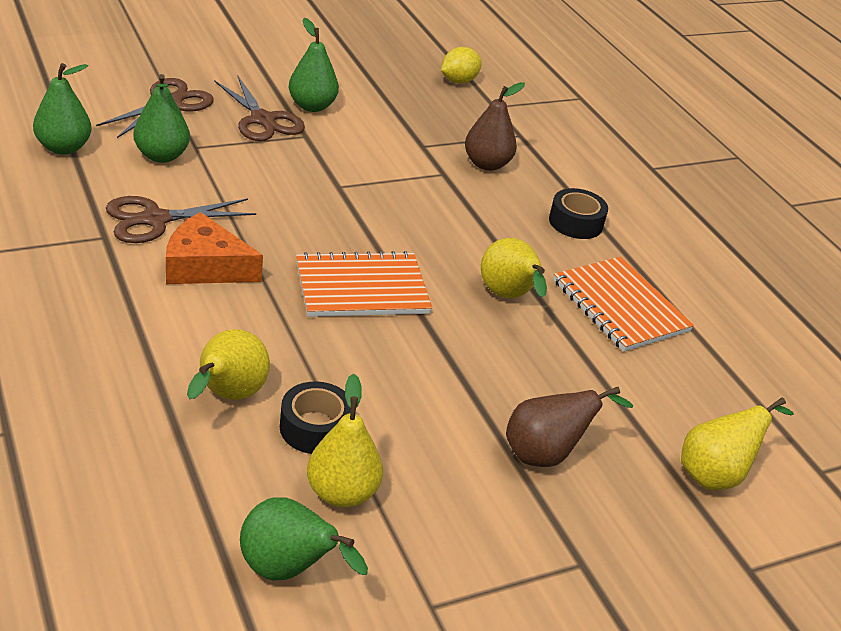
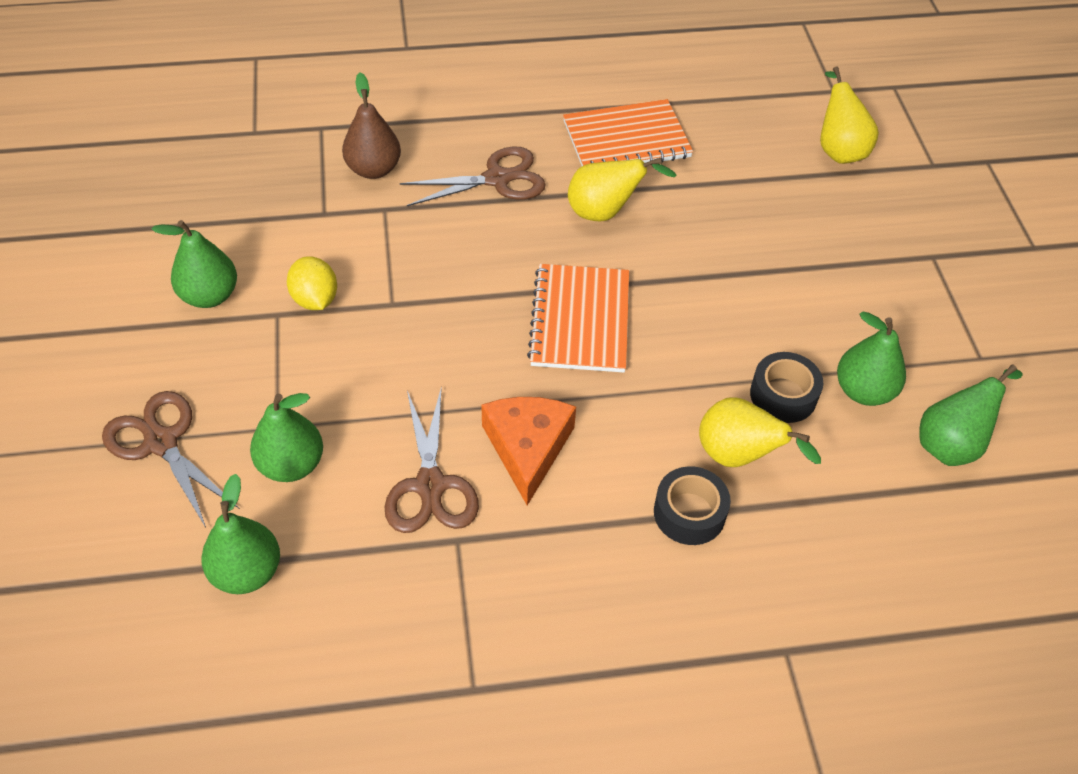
camera: 70 degrees left, 15 degrees up
orange cheese [166,212,263,284] -> orange cheese turned 150 degrees clockwise [481,397,576,506]
brown scissors [214,75,305,141] -> brown scissors moved to [400,146,546,206]
yellow pear [307,374,383,508] -> green pear [837,312,906,406]
yellow lemon [441,47,482,83] -> yellow lemon moved to [287,256,337,310]
brown pear [506,387,633,467] -> none
black tape [549,188,608,239] -> black tape moved to [654,466,731,545]

